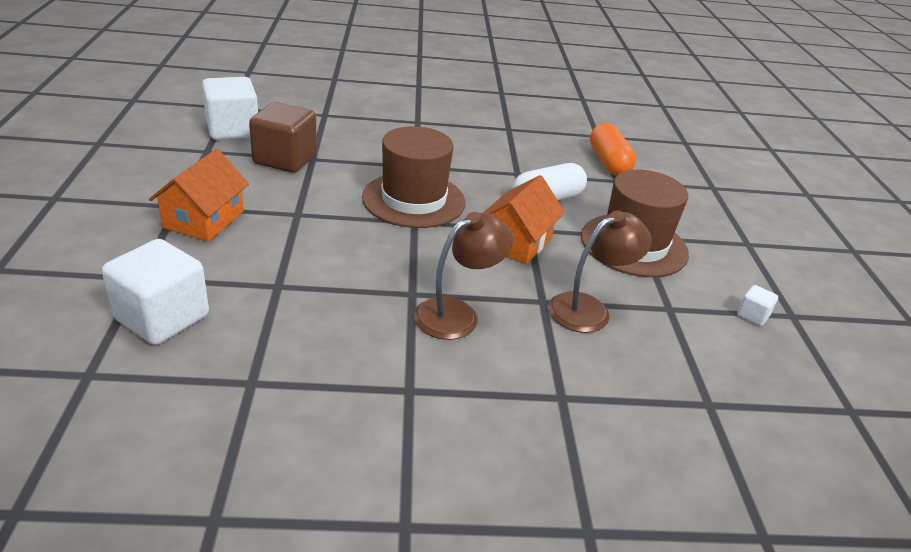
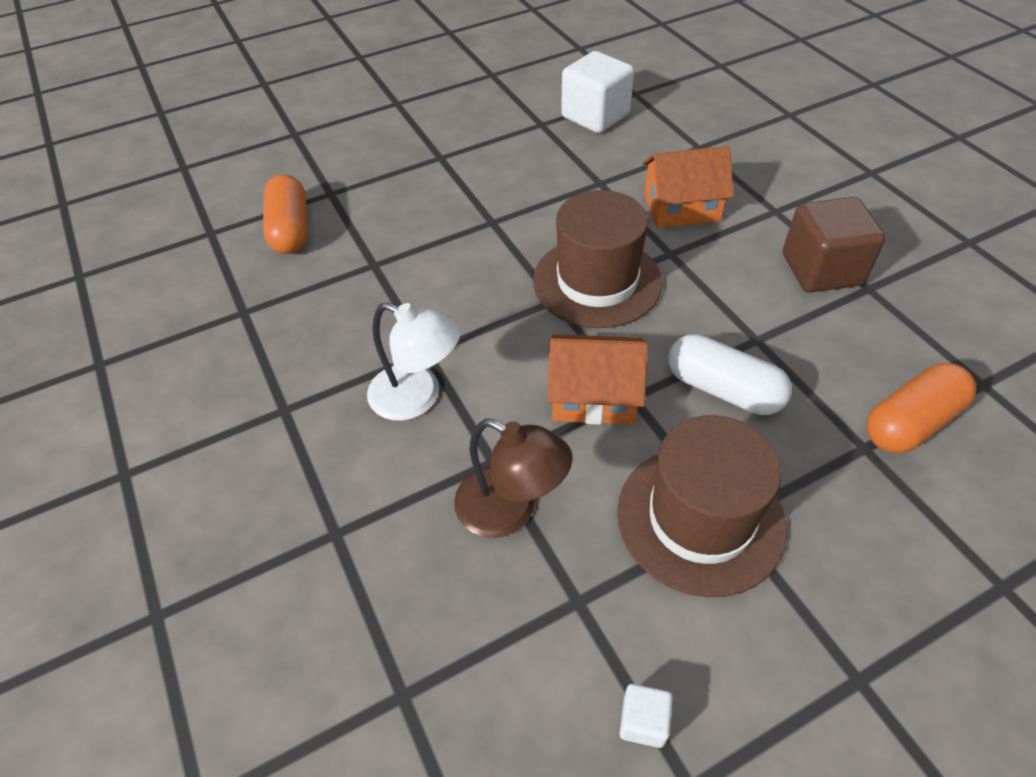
camera: 70 degrees right, 15 degrees up
white cube [102,239,209,345] -> orange capsule [263,174,308,254]
orange house [149,149,249,242] -> orange house moved to [642,146,734,228]
brown cube [249,102,317,173] -> brown cube moved to [783,197,886,292]
brown lamp [414,212,513,340] -> white lamp [367,302,460,421]

